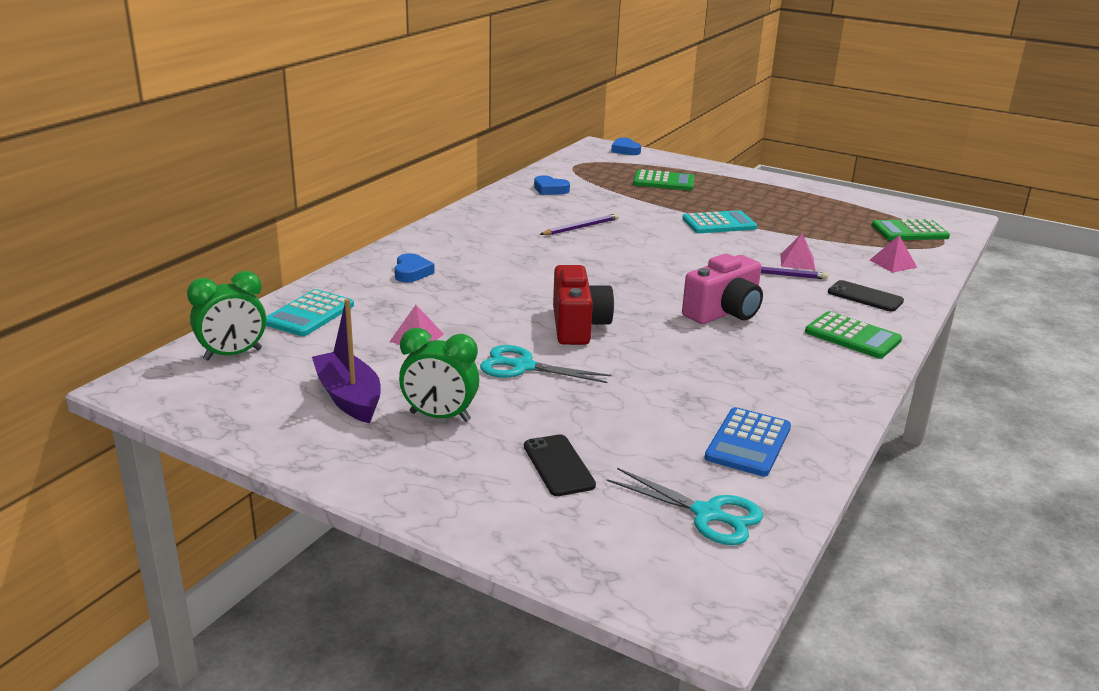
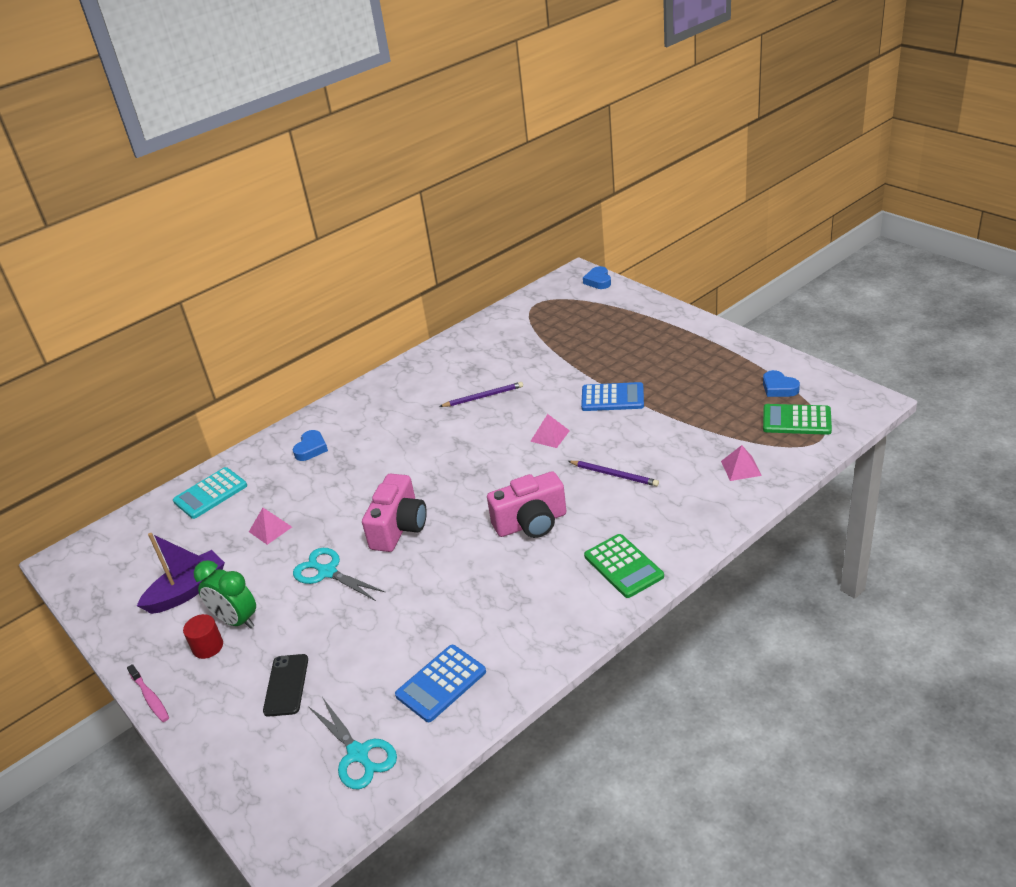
camera: 25 degrees right, 10 degrees up
green clock [187,271,266,361] -> none
purple boat [312,299,381,423] -> purple boat turned 60 degrees clockwise [137,533,225,614]
blue heart [534,176,570,195] -> blue heart moved to [763,370,800,397]
red camera [553,265,614,345] -> pink camera [362,474,427,552]
green calculator [633,169,695,190] -> none
turquoise calculator [682,210,757,233] -> blue calculator [581,382,644,411]
pink pyramid [780,234,815,270] -> pink pyramid moved to [530,414,570,448]
black phone [828,280,904,312] -> none
none -> pink toothbrush [127,664,169,722]
none -> red cylinder [183,614,223,659]

